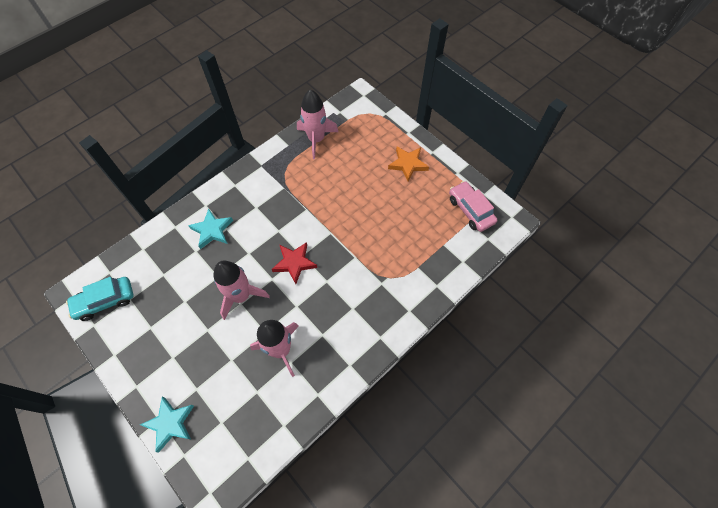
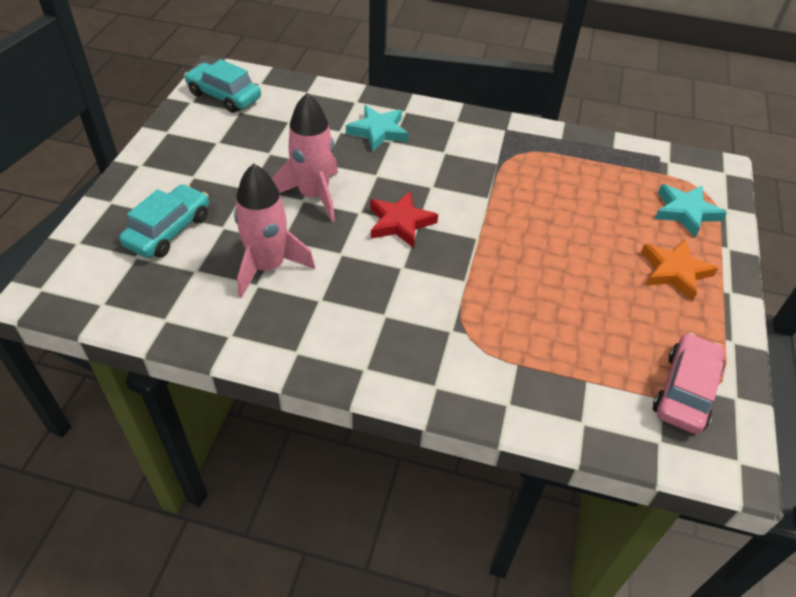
camera: 55 degrees right, 15 degrees down
turquoise star [140,397,194,452] -> turquoise star moved to [655,184,727,237]
pink rocket [297,89,338,159] -> none
none -> turquoise car [119,184,209,258]

